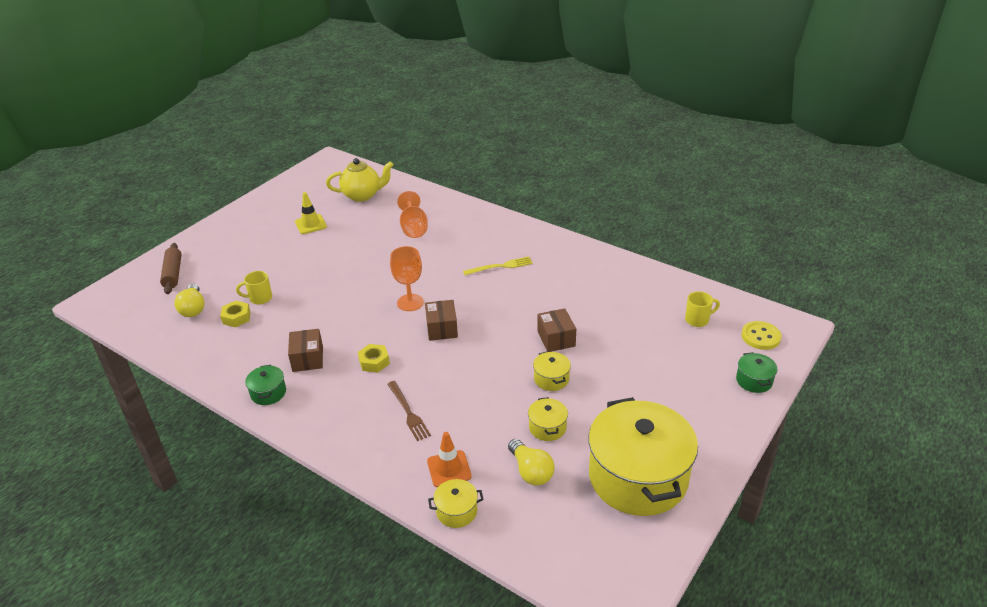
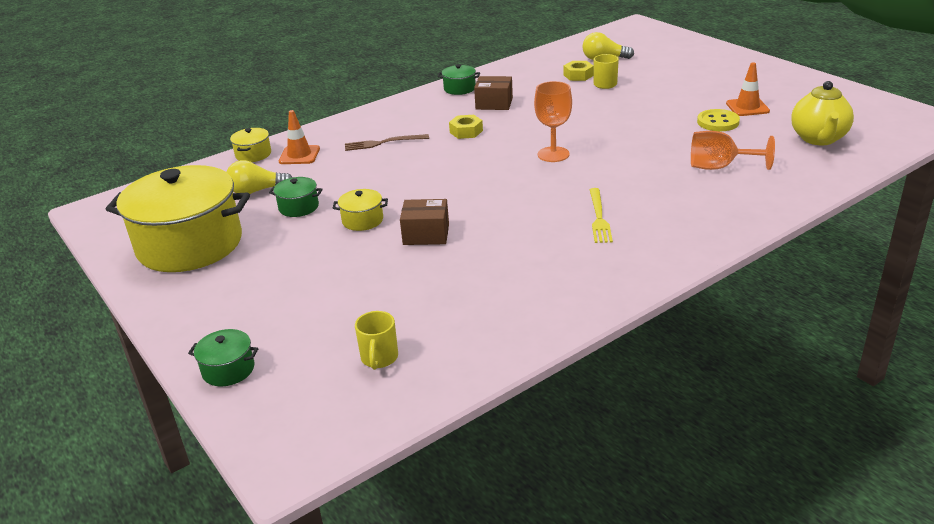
camera: 110 degrees right, 5 degrees down
brown rolling pin [160,243,182,294] -> none
yellow traffic cone [295,192,327,234] -> orange traffic cone [726,62,770,116]
brown box [425,300,458,341] -> none
yellow pot [528,397,568,441] -> green pot [269,177,323,217]
yellow button [741,321,782,350] -> yellow button moved to [697,109,740,131]

